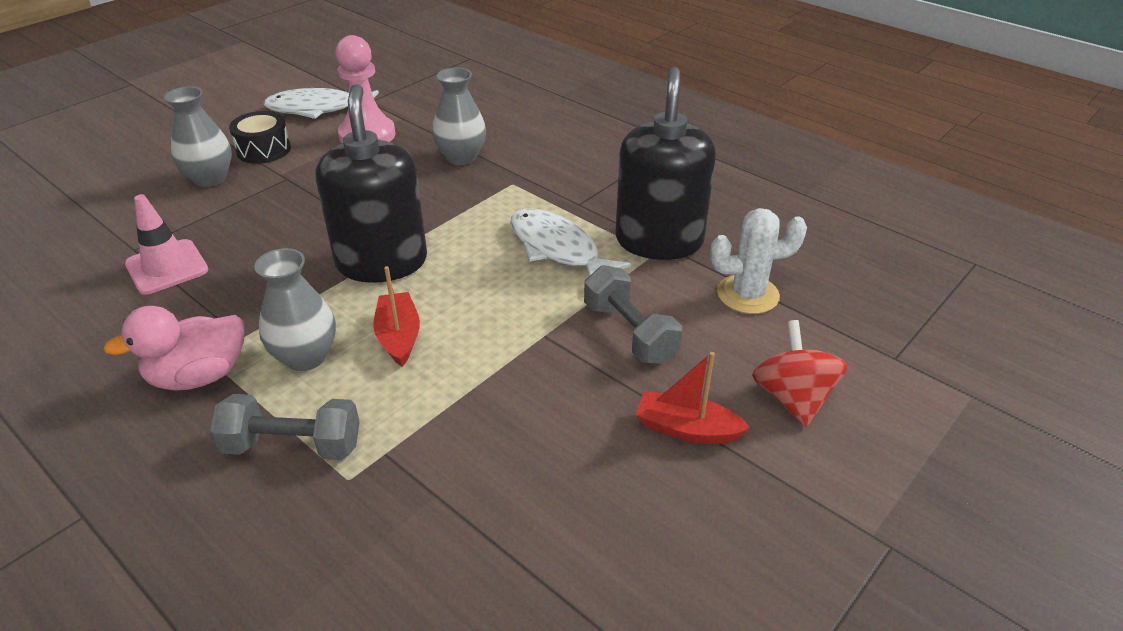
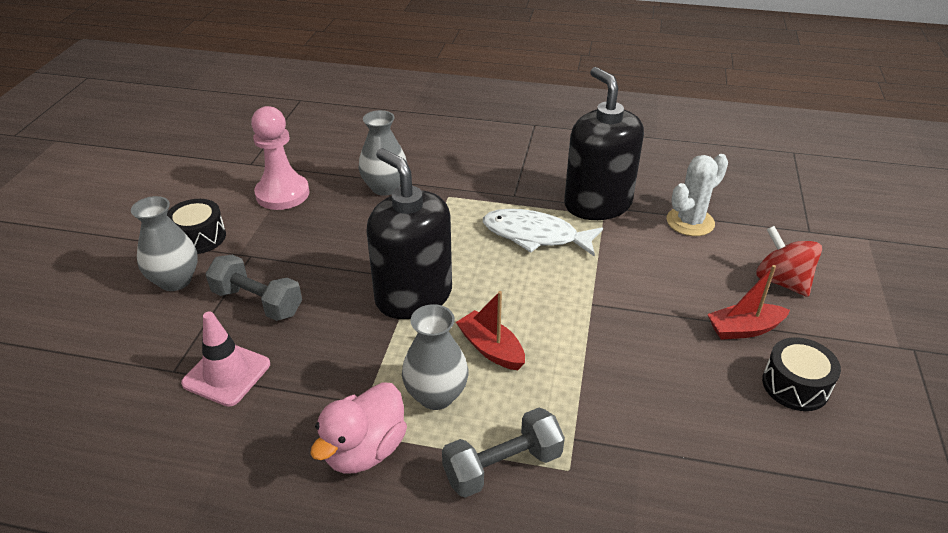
camera: 30 degrees left, 0 degrees up
white fish [263,88,379,119] -> none
grey dumbbell [584,265,682,364] -> grey dumbbell moved to [206,255,302,321]
none -> black drum [762,337,841,411]

